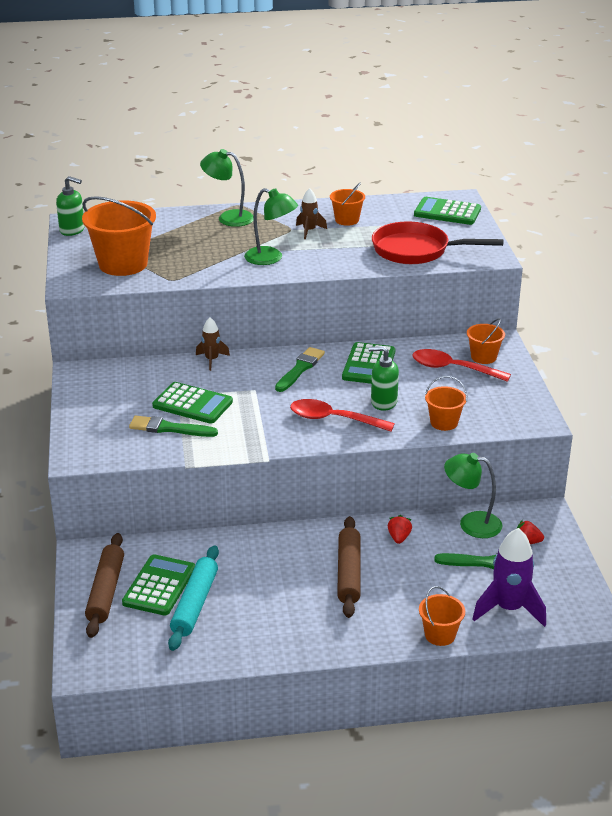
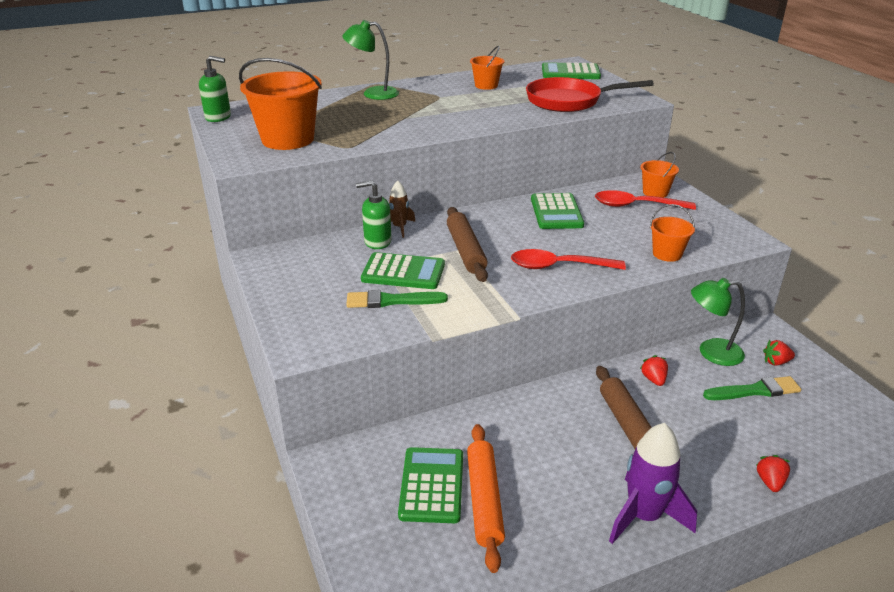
camera: 15 degrees left, 0 degrees up
brown rolling pin [85,533,124,638] -> brown rolling pin moved to [447,207,488,282]
turquoise rolling pin [168,545,219,651] -> orange rolling pin [467,424,505,573]
green lamp [244,188,298,265] -> none
green brush [275,347,325,392] -> none
brown rocket [296,188,327,239] -> none
green soap dispenser [369,346,399,411] -> green soap dispenser moved to [356,180,392,249]
orange bucket [419,586,465,646] -> red strawberry [757,455,790,492]
purple rocket [472,528,546,627] -> purple rocket moved to [609,423,697,544]

